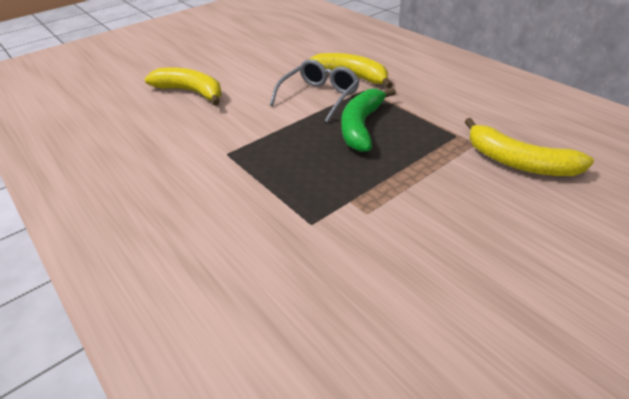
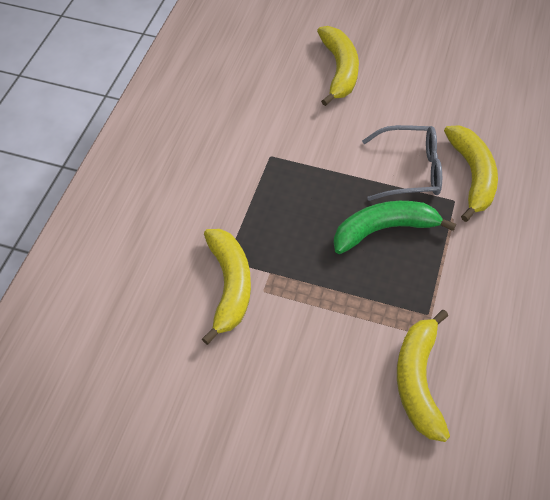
camera: 55 degrees right, 15 degrees up
none -> yellow banana [202,229,251,345]

